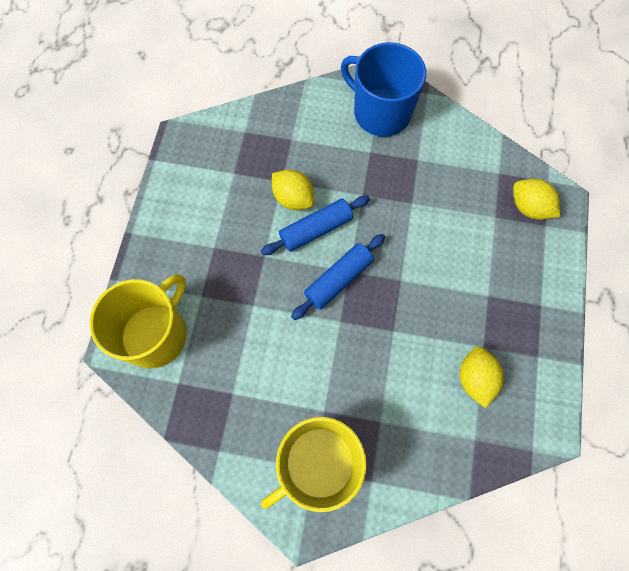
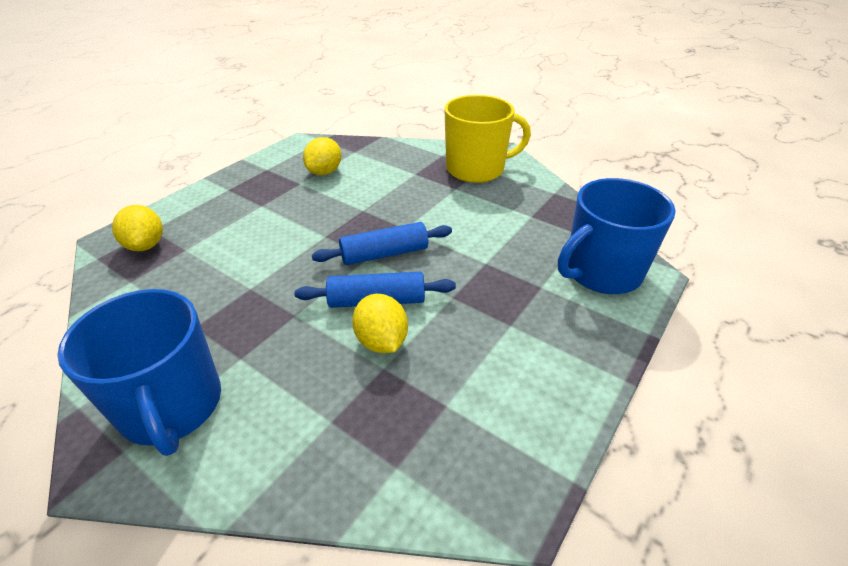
camera: 155 degrees left, 30 degrees down
yellow mug [90,274,187,369] -> blue mug [558,178,676,294]

